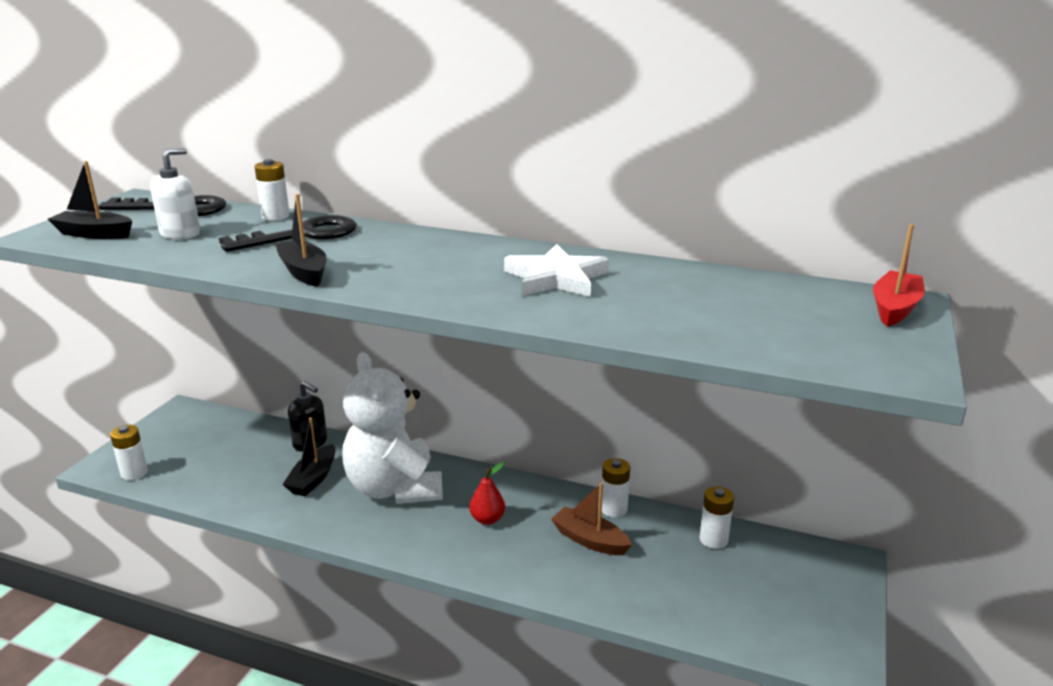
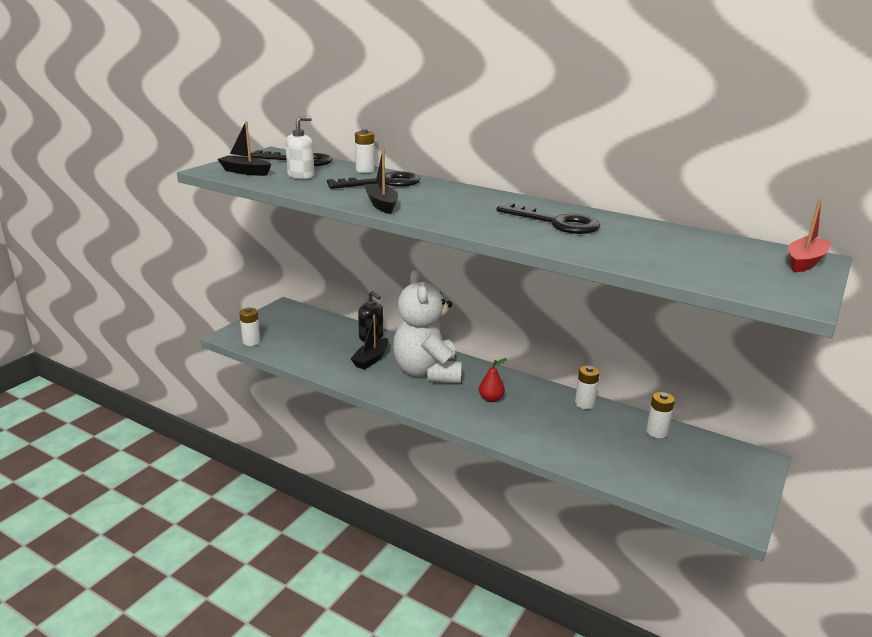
camera: 10 degrees right, 0 degrees up
white star [504,244,609,297] -> black key [497,202,600,234]
brown boat [551,482,632,555] -> none

